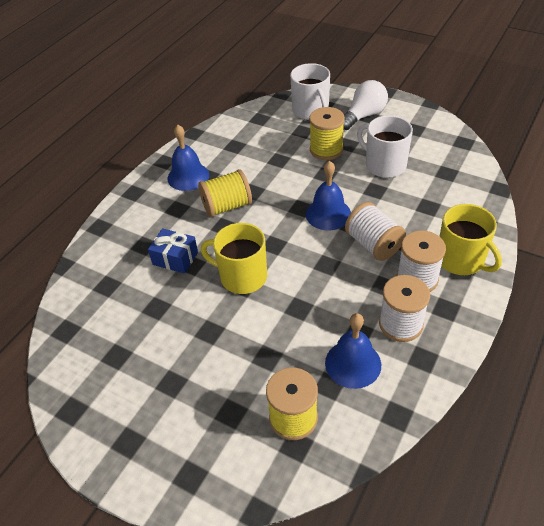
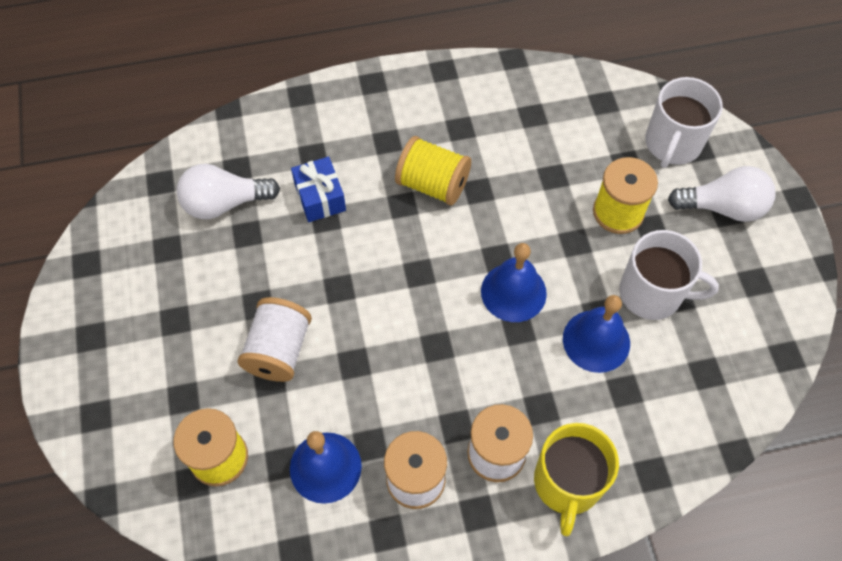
camera: 45 degrees right, 15 degrees up
blue bell [167,125,209,191] -> blue bell moved to [563,295,630,373]
yellow mug [201,223,267,294] -> none
white spool [345,202,406,261] -> white spool moved to [238,297,312,382]
white mug [357,115,413,178] -> white mug turned 105 degrees clockwise [619,230,719,320]
none -> white light bulb [177,164,280,219]

